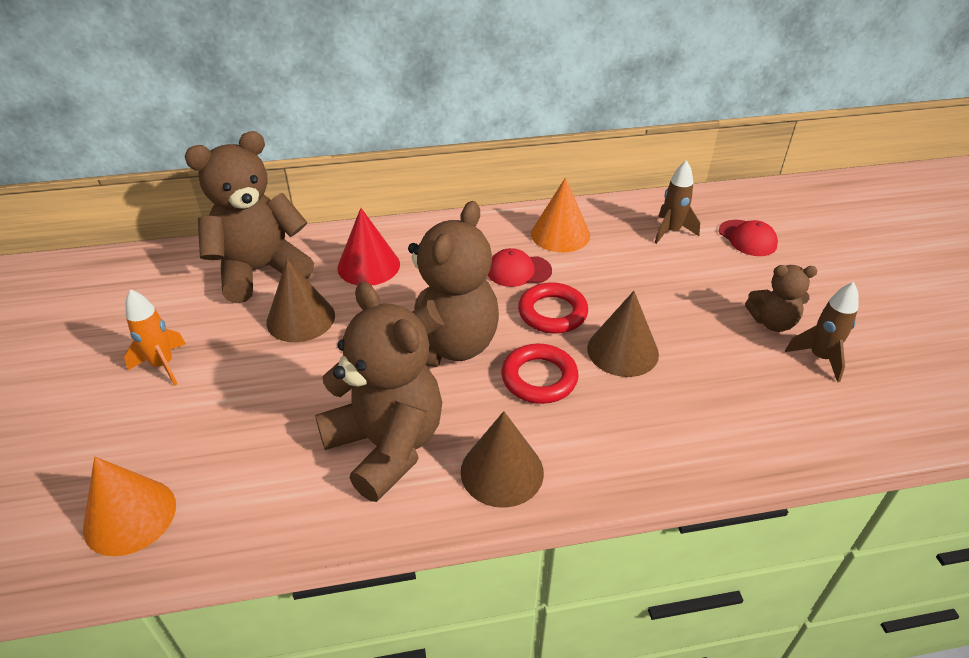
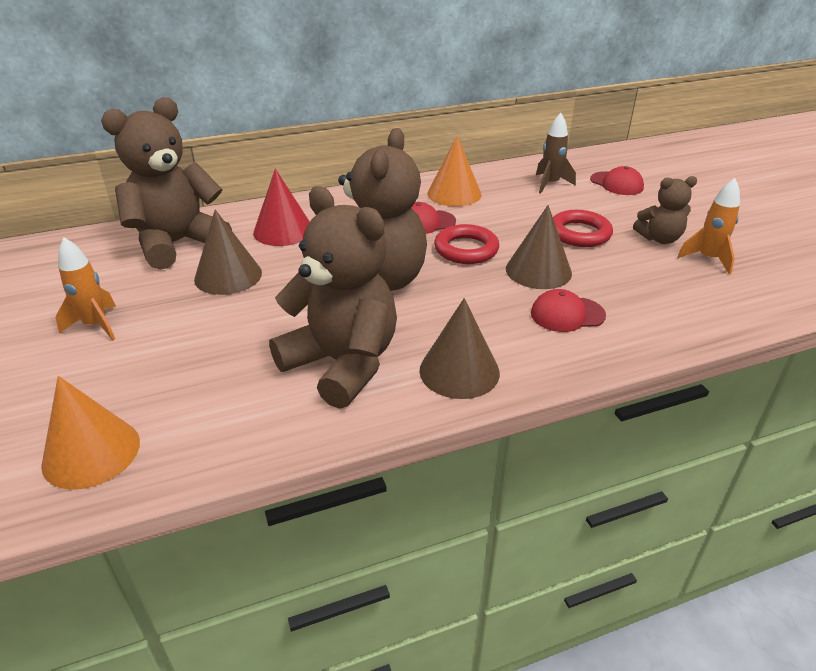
camera: 10 degrees left, 5 degrees down
red ring [501,344,578,404] -> red ring moved to [553,210,613,247]
brown rocket [785,282,859,382] -> orange rocket [677,178,740,275]
none -> red cap [531,289,606,332]

